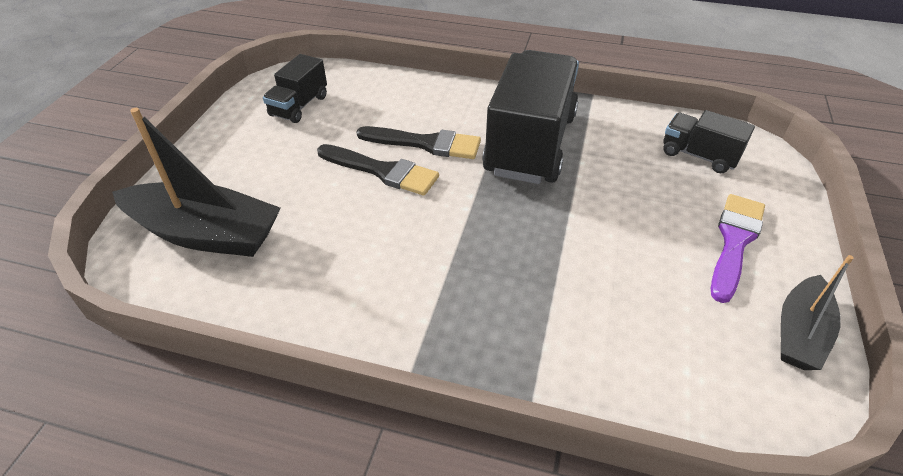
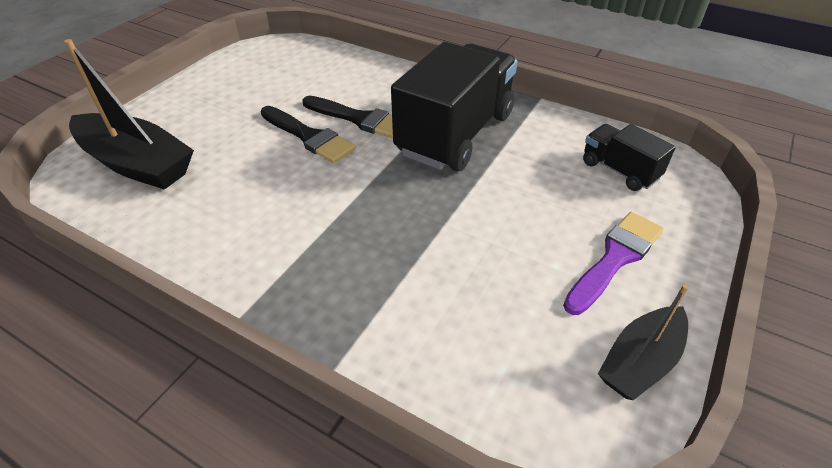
camera: 15 degrees right, 0 degrees up
black truck [263,54,327,123] -> none

